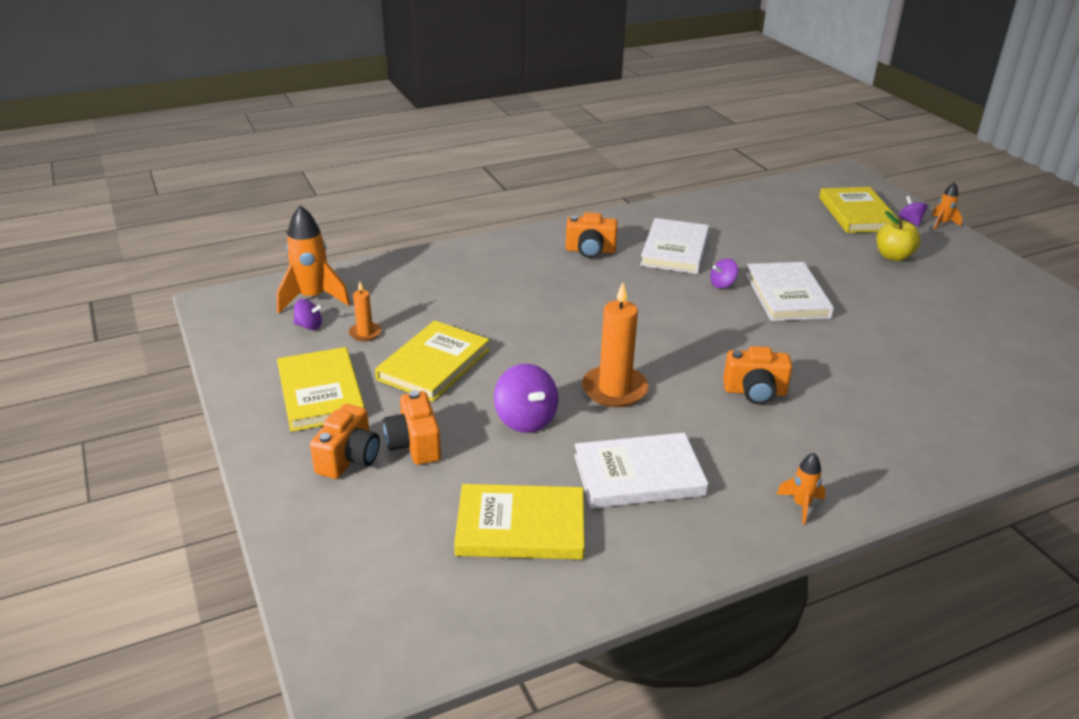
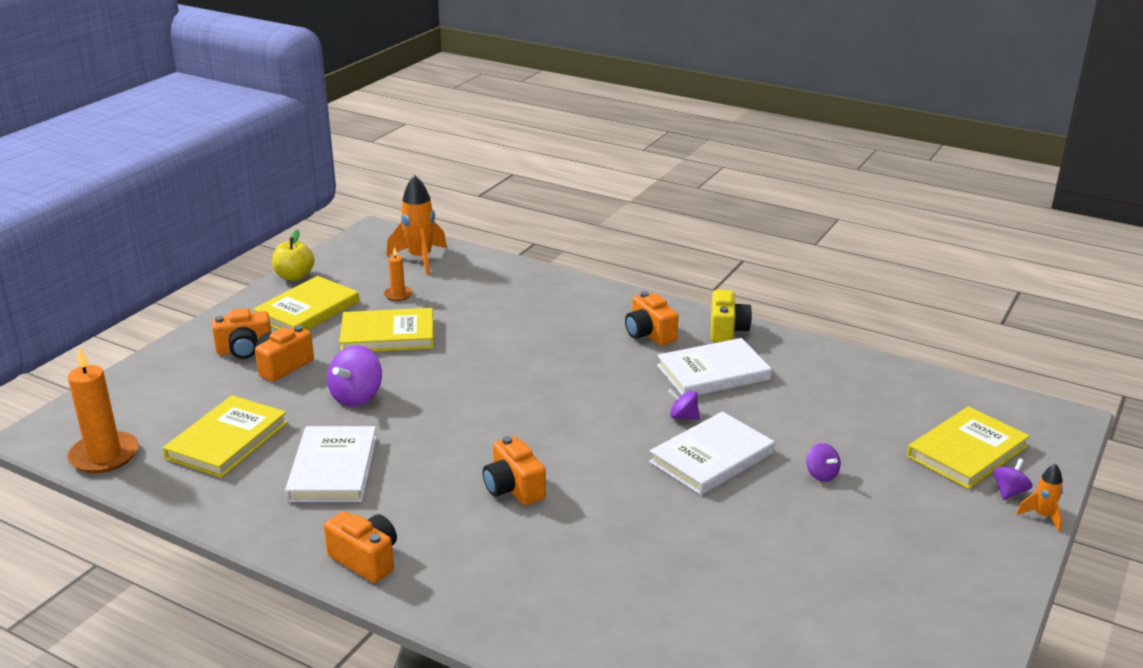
camera: 55 degrees right, 5 degrees down
purple spinning top [294,299,323,330] -> purple spinning top moved to [806,443,841,482]
yellow book [454,484,585,560] -> yellow book turned 60 degrees clockwise [163,395,288,478]
white book [574,433,708,508] -> white book turned 45 degrees clockwise [285,426,377,502]
orange candle [582,282,649,407] -> orange candle moved to [67,347,138,473]
orange rocket [777,453,826,525] -> orange camera [324,511,397,583]
yellow apple [876,211,921,261] -> yellow apple moved to [272,230,314,281]
none -> yellow camera [711,290,752,342]

